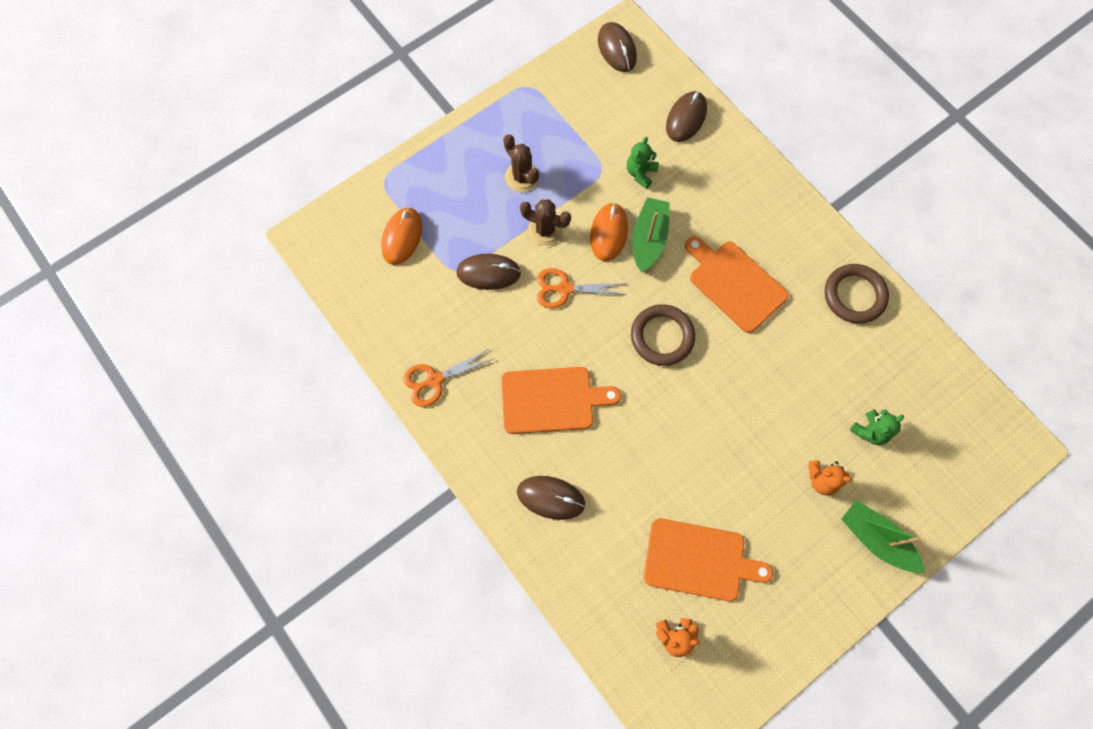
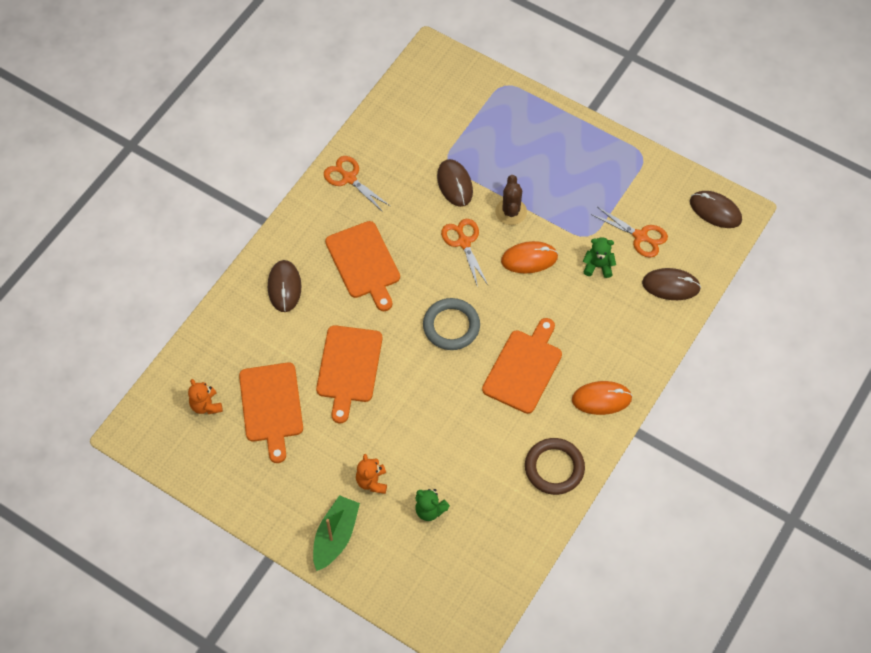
camera: 70 degrees right, 10 degrees down
orange mouse [381,207,422,265] -> orange mouse moved to [572,381,633,415]
brown cactus [503,135,540,192] -> none
brown mouse [598,22,637,72] -> brown mouse turned 75 degrees clockwise [690,191,742,228]
brown ring [631,304,695,366] -> grey ring [423,298,480,350]
green boat [632,197,670,272] -> none
none -> orange cutting board [316,325,382,423]
none -> orange scissors [591,207,668,258]

